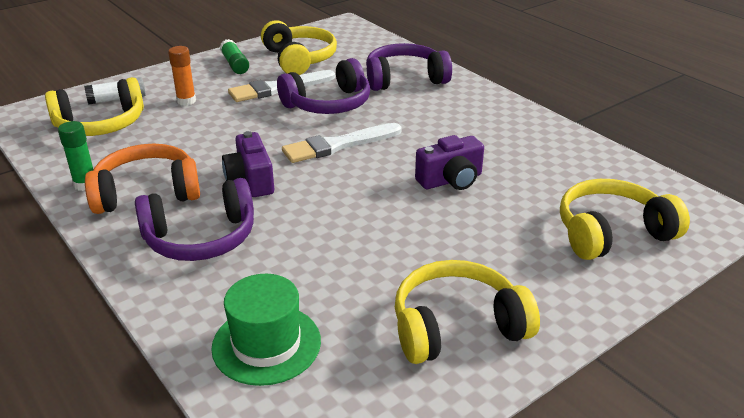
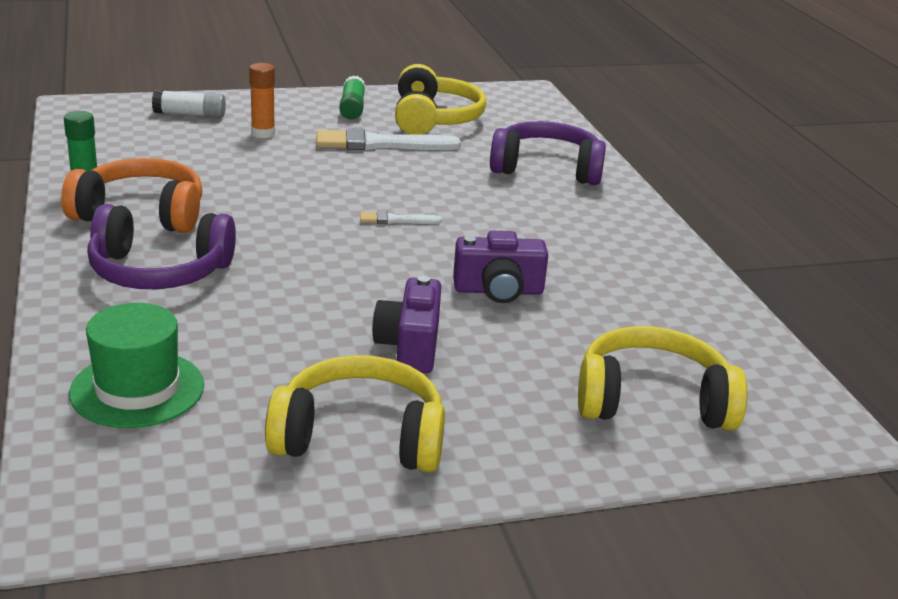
camera: 20 degrees right, 5 degrees down
yellow headphones [45,77,144,136] -> none
purple camera [222,131,274,197] -> purple camera moved to [372,276,441,373]
purple headphones [277,58,370,114] -> none
white brush [282,123,402,163] -> white brush [360,211,442,224], size x0.50

